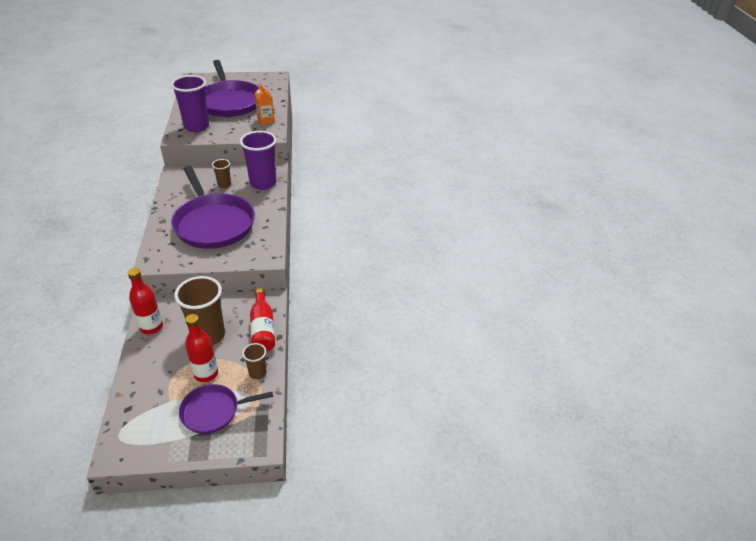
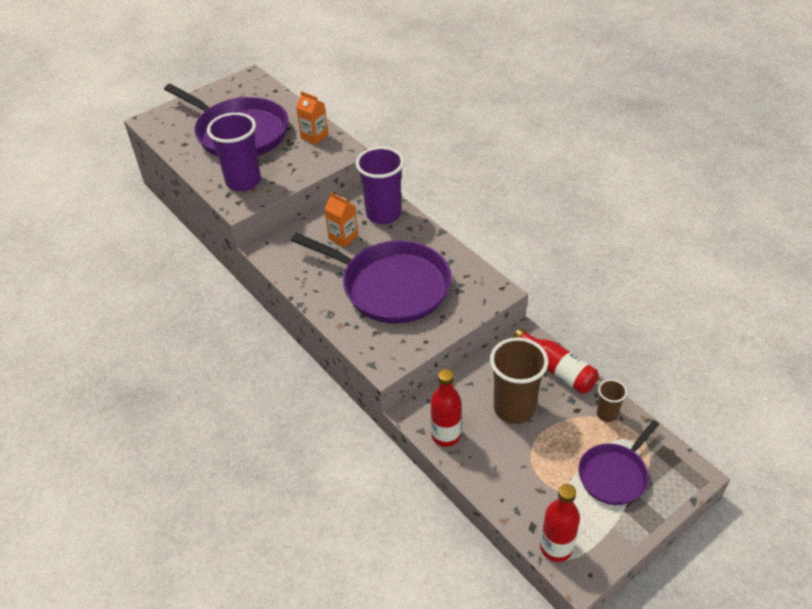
camera: 30 degrees left, 5 degrees up
red bottle [185,314,218,382] -> red bottle moved to [540,484,580,562]
brown cup [212,159,231,188] -> orange carton [324,192,358,248]

